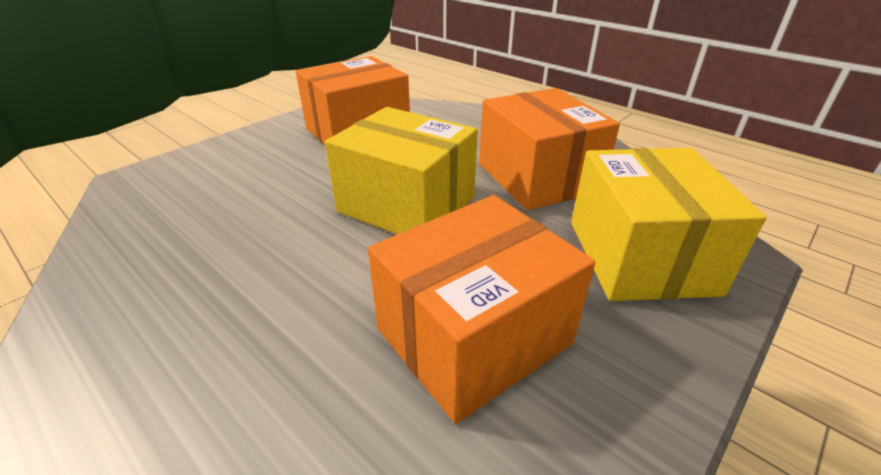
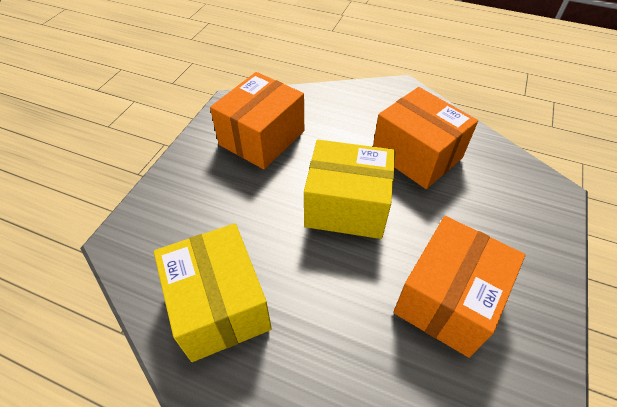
camera: 20 degrees left, 15 degrees up
yellow box [571,148,767,301] -> yellow box moved to [154,223,272,362]

